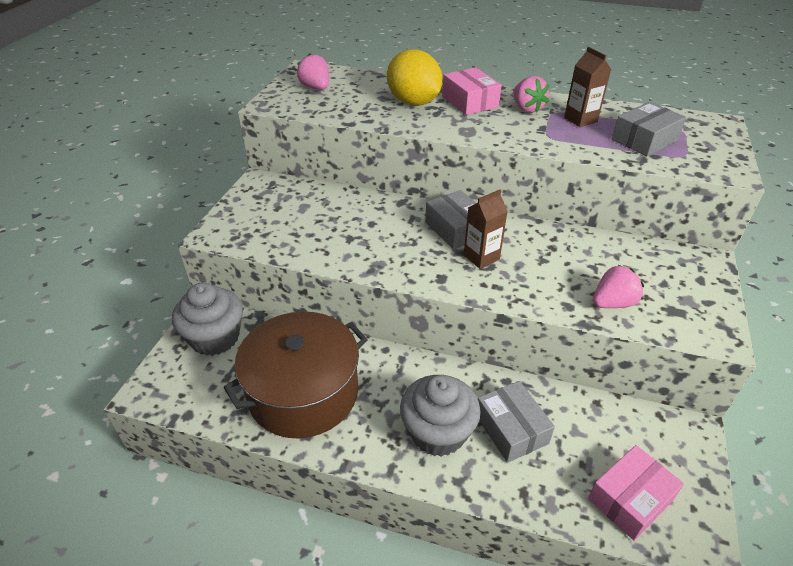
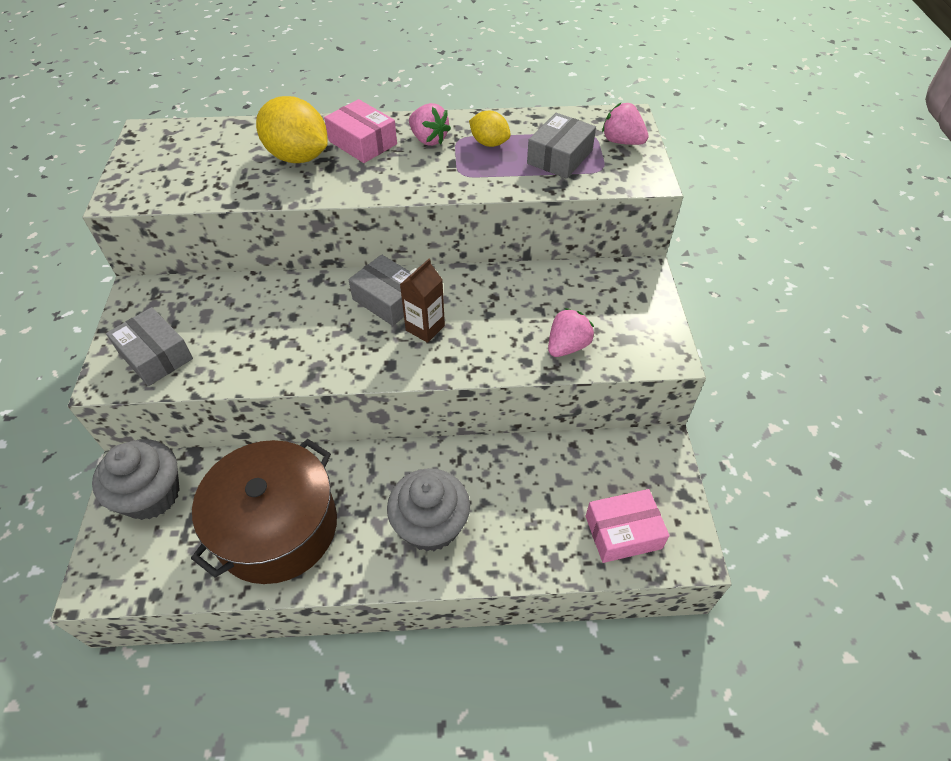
camera: 20 degrees left, 10 degrees up
pink strawberry [297,53,329,90] -> pink strawberry moved to [602,102,649,145]
grey box [478,381,555,463] -> grey box moved to [106,307,193,386]
brown carton [564,47,611,127] -> yellow lemon [469,111,511,147]
pink box [588,445,684,541] -> pink box turned 45 degrees clockwise [586,489,670,563]

